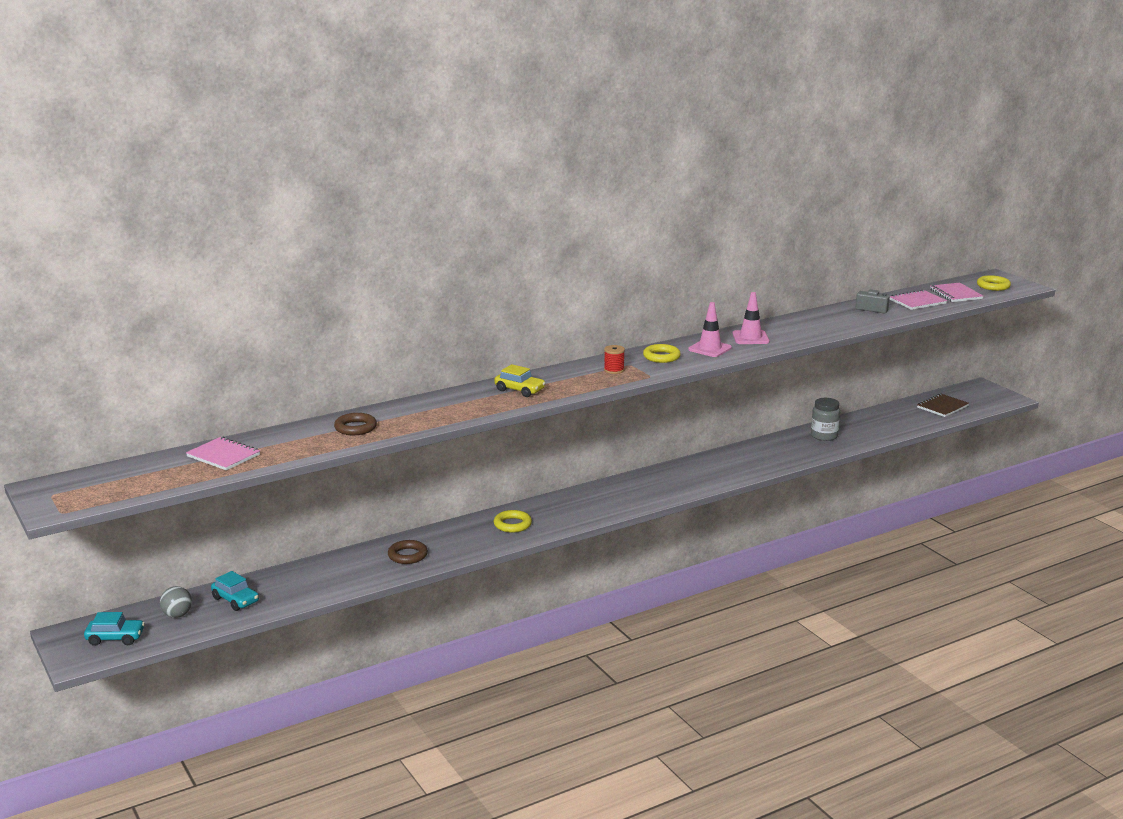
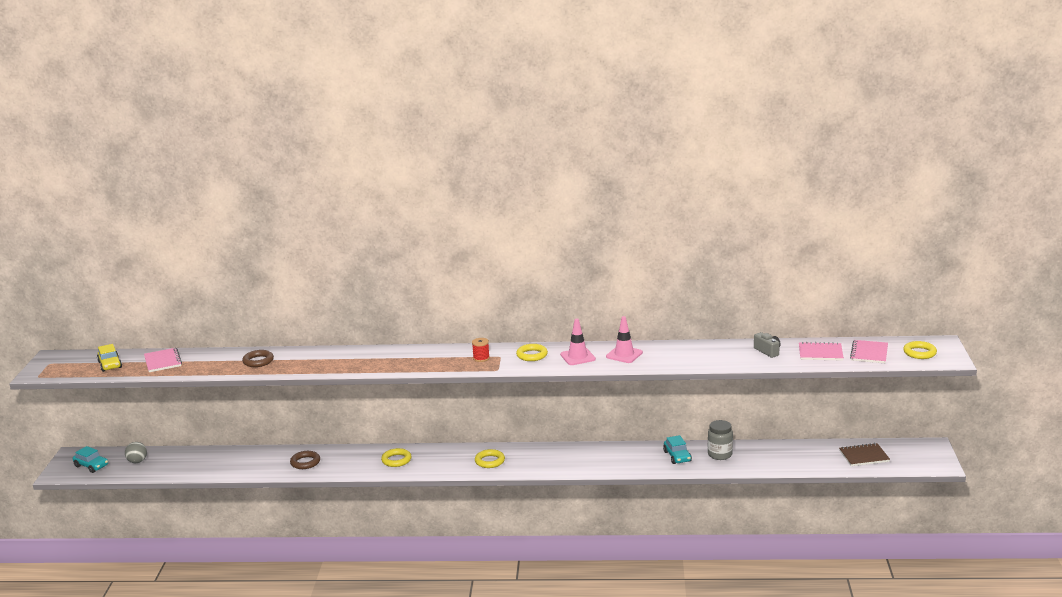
camera: 35 degrees right, 0 degrees up
turquoise car [211,571,259,611] -> turquoise car moved to [663,435,692,464]
yellow car [494,364,545,397] -> yellow car moved to [97,344,122,372]
none -> yellow ring [475,449,505,468]

